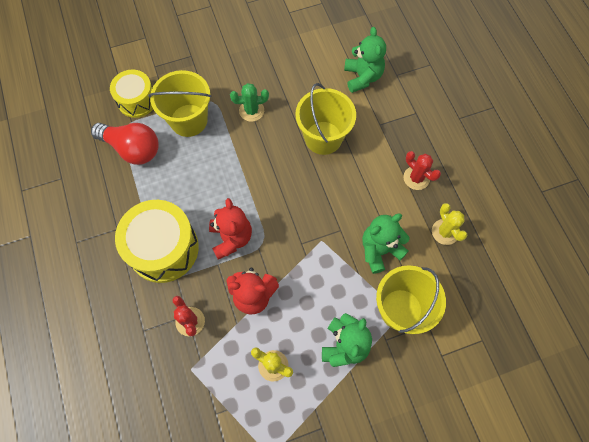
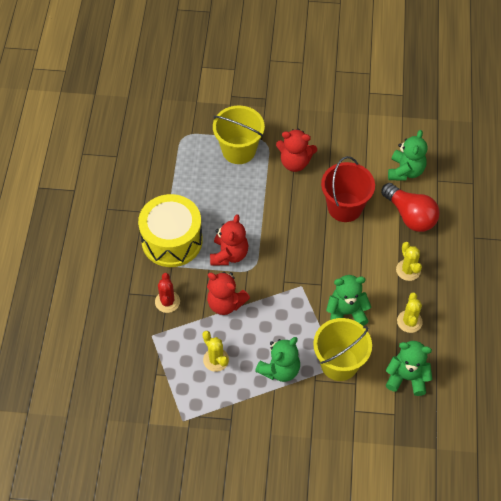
camera: 25 degrees right, 10 degrees down
red light bulb [91,123,159,165] -> red light bulb moved to [381,183,440,232]
yellow drum [110,70,153,118] -> none
green cactus [230,83,269,122] -> red teddy bear [276,129,317,172]
yellow bucket [295,83,356,155] -> red bucket [321,156,375,222]
red cactus [403,151,441,190] -> yellow cactus [396,242,422,281]
none -> green teddy bear [386,341,432,396]

